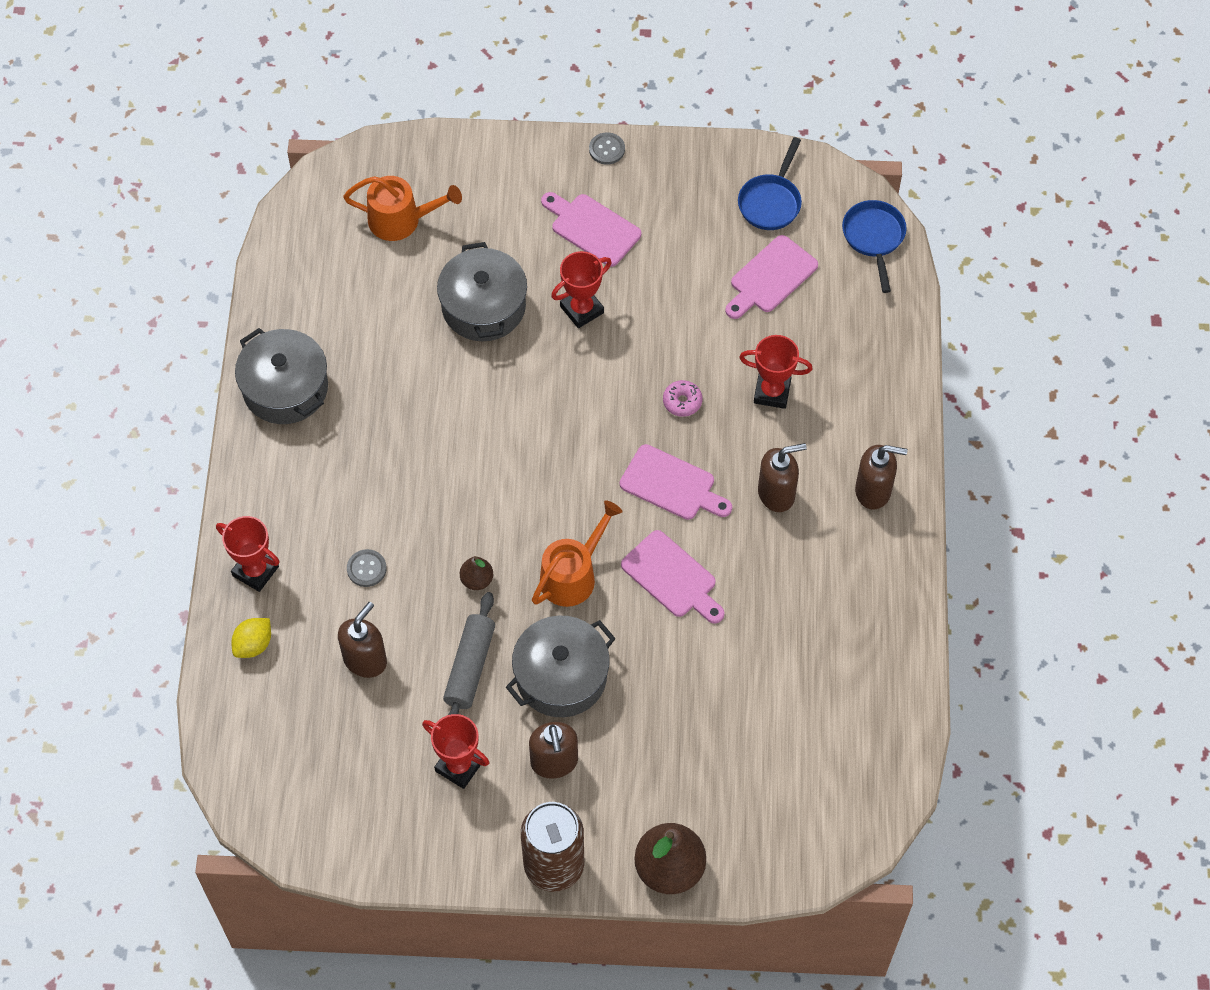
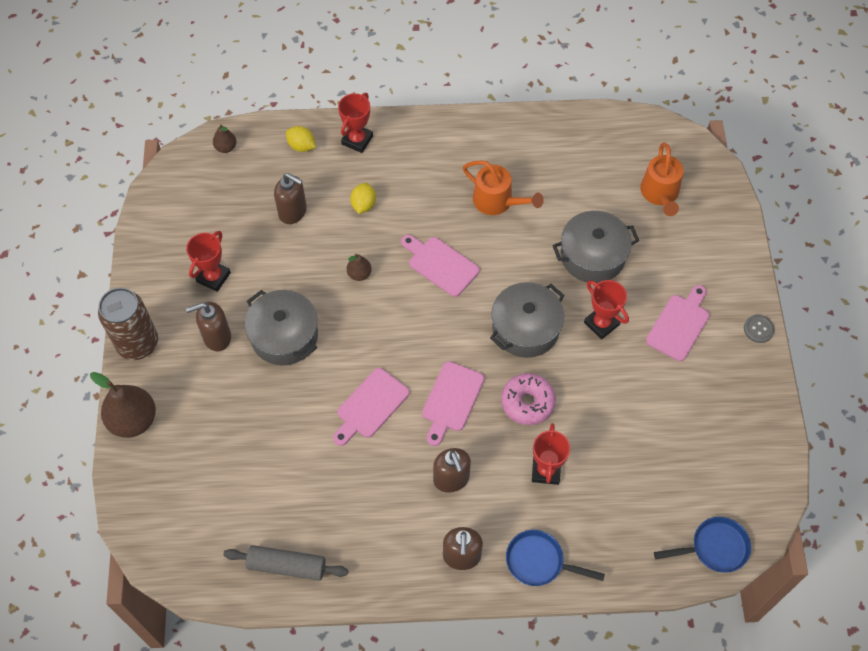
camera: 85 degrees right, 0 degrees up
grey pot [235,328,328,424] -> grey pot moved to [490,282,565,358]
grey button [347,549,387,587] -> yellow lemon [350,183,376,214]
grey rolling pin [443,592,495,715] -> grey rolling pin moved to [223,545,348,581]
orange watering can [532,500,623,607] -> orange watering can moved to [463,160,544,215]
pink donut [663,380,703,417] -> pink donut [501,373,556,425], size x1.69
pink cutting board [725,235,818,319] -> pink cutting board moved to [401,235,480,297]
blue pan [738,137,802,230] -> blue pan moved to [506,530,605,586]
none -> brown pear [213,124,237,153]

